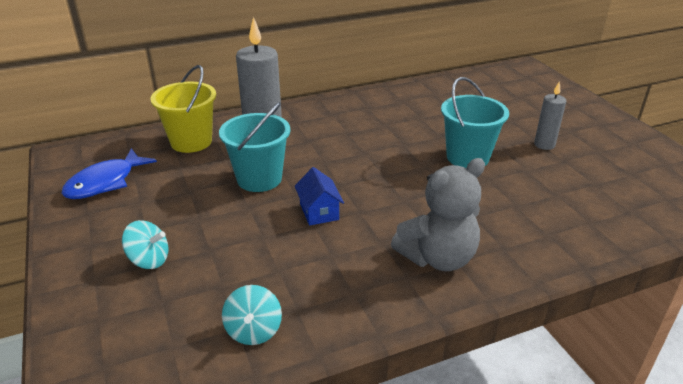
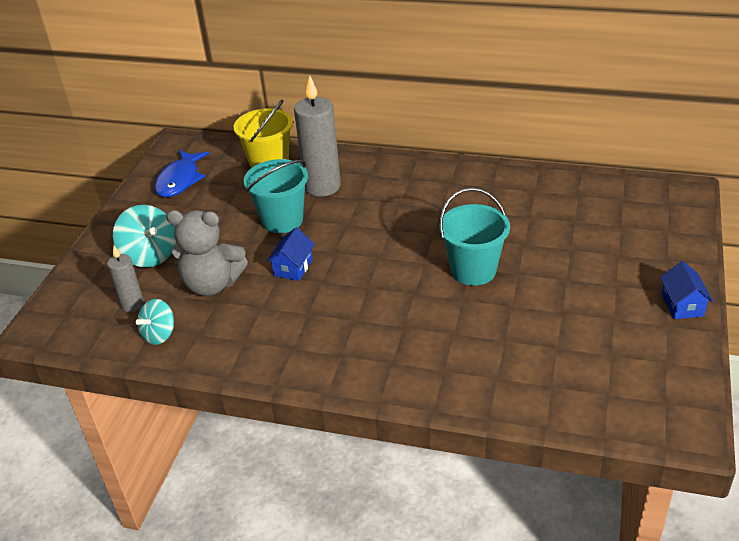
camera: 40 degrees right, 5 degrees up
blue fish [61,148,157,199] -> blue fish turned 60 degrees counterclockwise [154,150,209,197]
turquoise spinning top [122,220,168,269] -> turquoise spinning top [113,205,176,267], size x1.52
grey teddy bear [391,158,485,271] -> grey teddy bear moved to [166,210,248,296]
grey candle [534,81,566,150] -> grey candle moved to [107,246,144,312]
none -> blue house [660,261,713,319]

